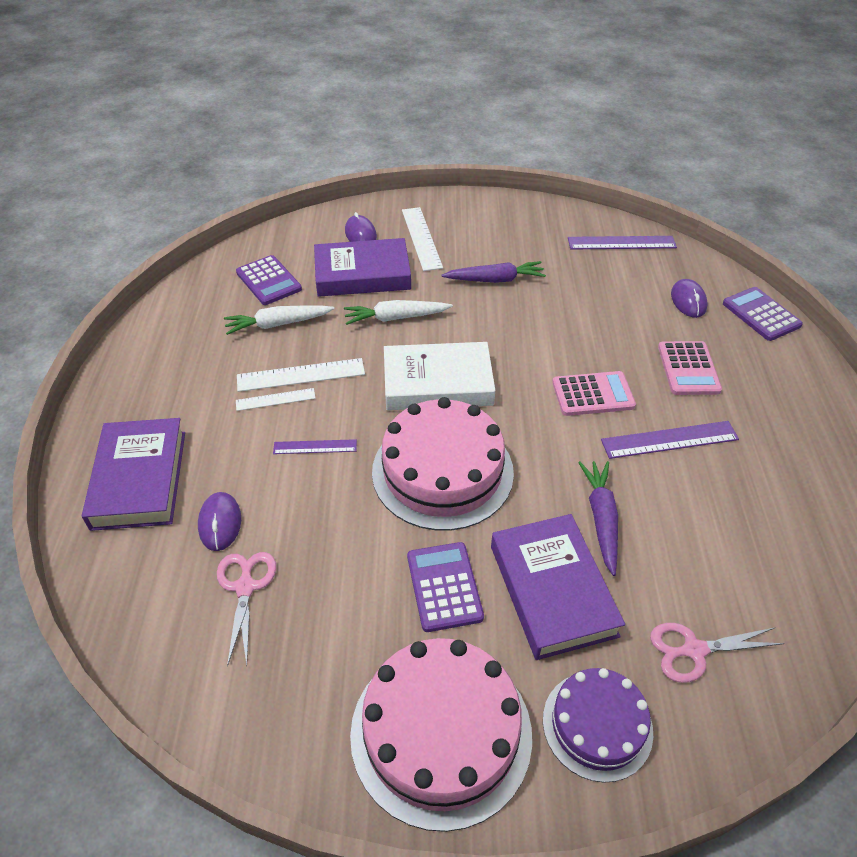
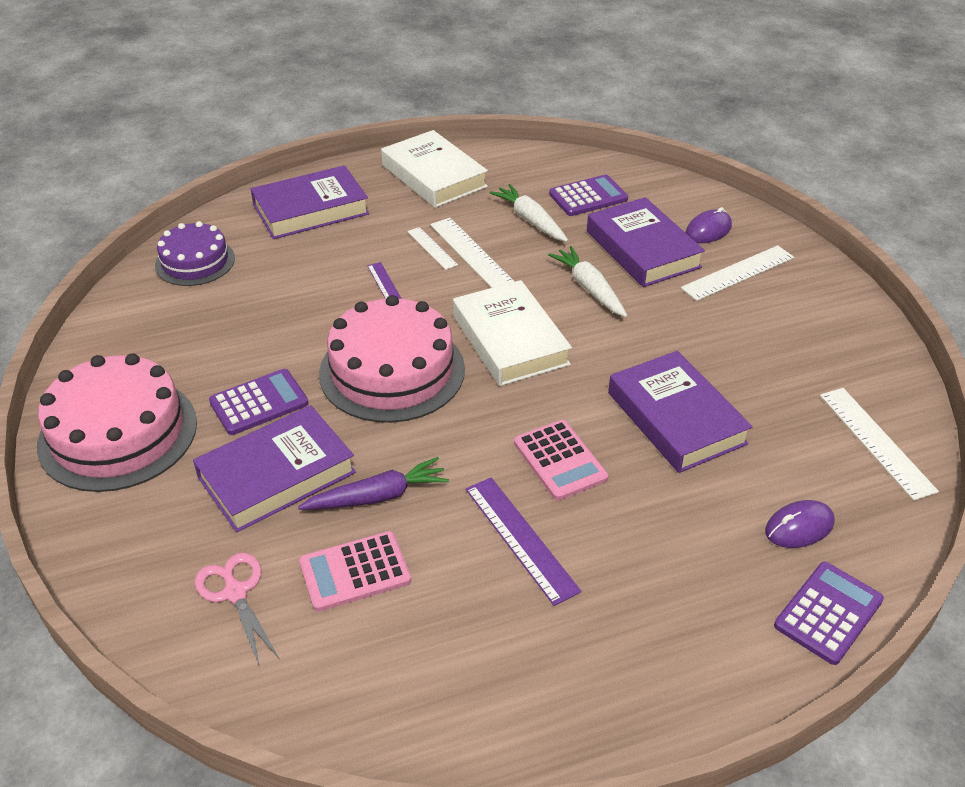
camera: 70 degrees right, 5 degrees down
purple mouse [198,492,241,551] -> none
pink scissors [217,552,276,667] -> none
purple calculator [236,255,302,305] -> purple calculator turned 150 degrees counterclockwise [549,175,628,216]
purple carrot [441,261,546,283] -> none
purple cake [543,668,653,783] -> purple cake moved to [155,221,235,286]
purple ruler [568,236,677,250] -> white ruler [820,388,939,501]
pink calculator [658,341,722,395] -> pink calculator moved to [299,531,411,612]
none -> white book [381,130,488,208]
none -> purple book [608,351,753,473]

